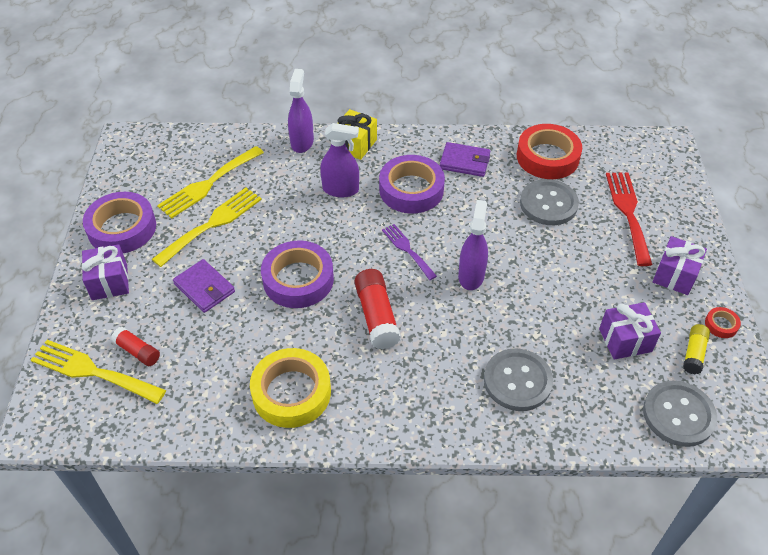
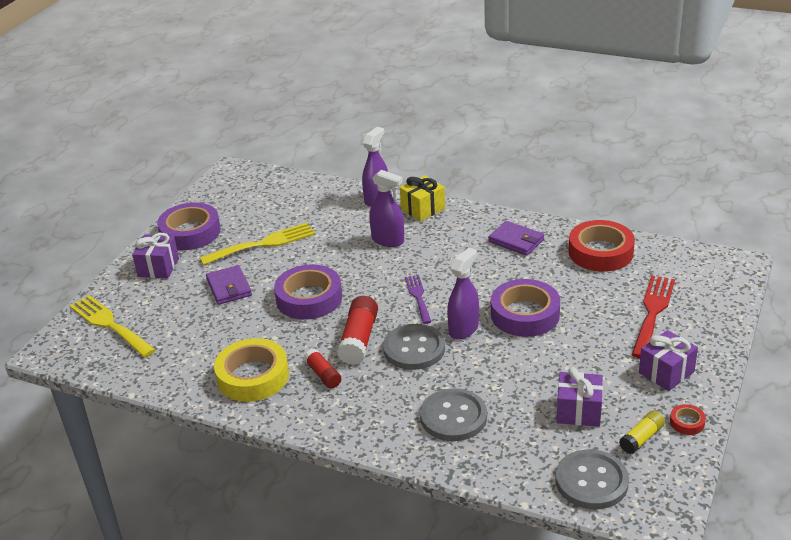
camera: 25 degrees right, 15 degrees down
red glue stick [111,327,160,366] -> red glue stick moved to [304,349,341,389]
yellow fork [157,146,264,219] -> none
purple tape [379,155,445,214] -> purple tape moved to [491,279,560,337]
grey button [520,179,579,225] -> grey button moved to [383,324,445,370]

